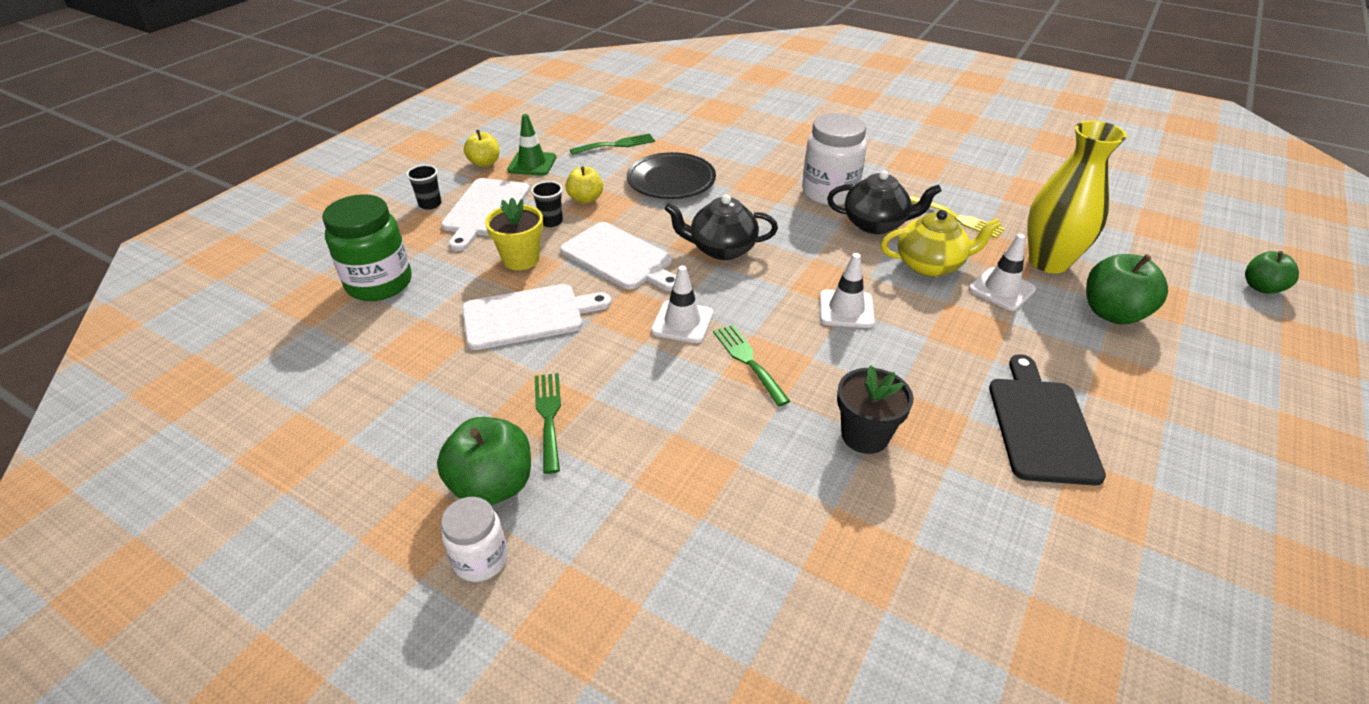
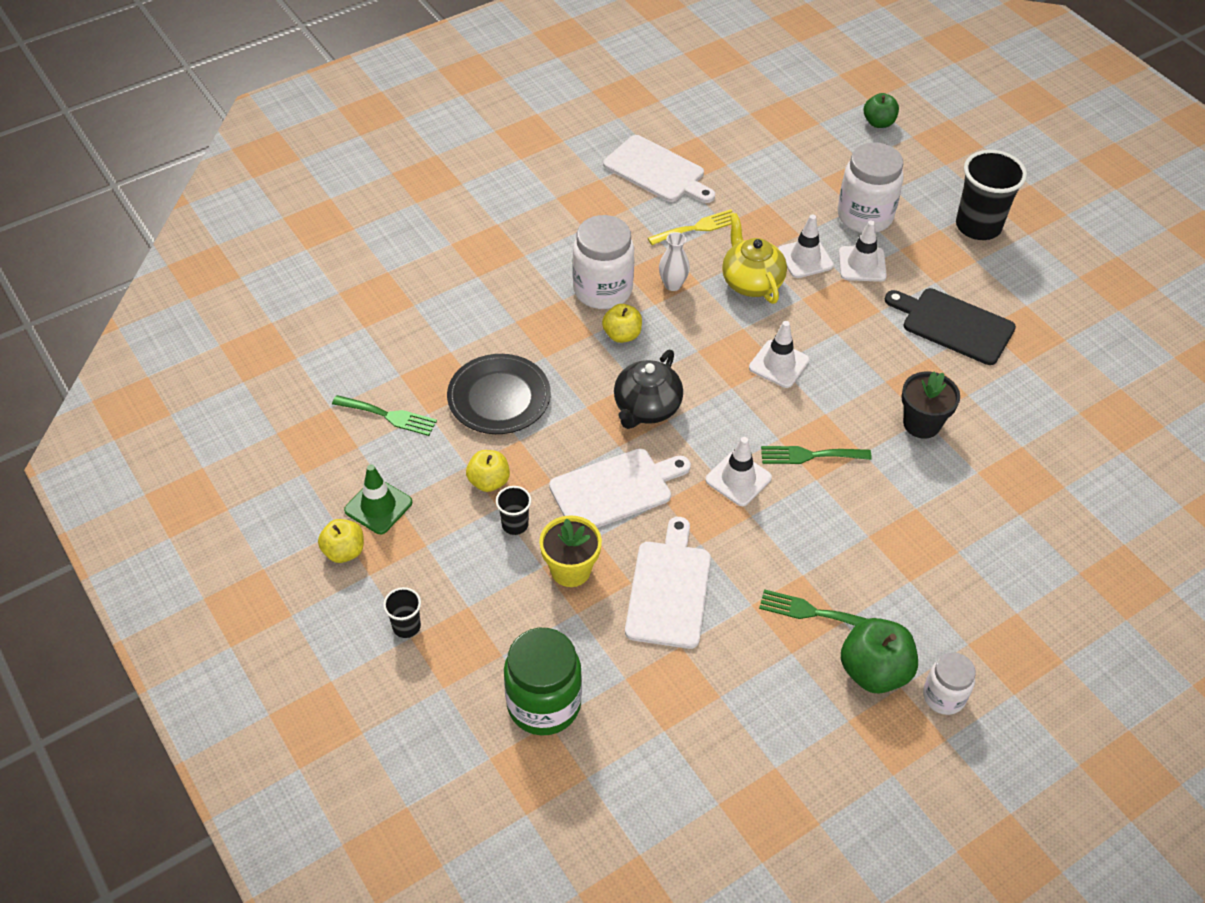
camera: 65 degrees left, 10 degrees up
white cutting board [441,178,530,251] -> white cutting board moved to [603,135,715,203]
green fork [570,133,655,155] -> green fork turned 105 degrees clockwise [332,395,437,436]
black teapot [827,170,942,234] -> white vase [659,232,690,291]
yellow teapot [881,210,1001,277] -> yellow teapot turned 45 degrees counterclockwise [722,213,787,304]
yellow vase [1027,121,1127,273] -> none
green apple [1086,254,1168,325] -> white jar [837,142,904,233]
none -> yellow apple [602,304,642,343]
none -> white traffic cone [839,220,887,282]
none -> black cup [956,150,1027,240]

